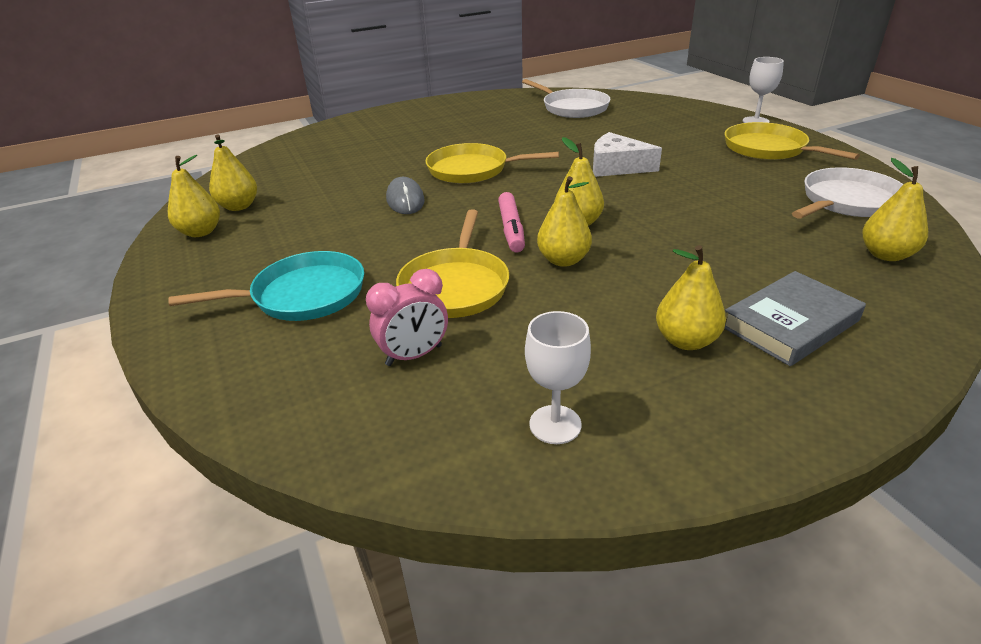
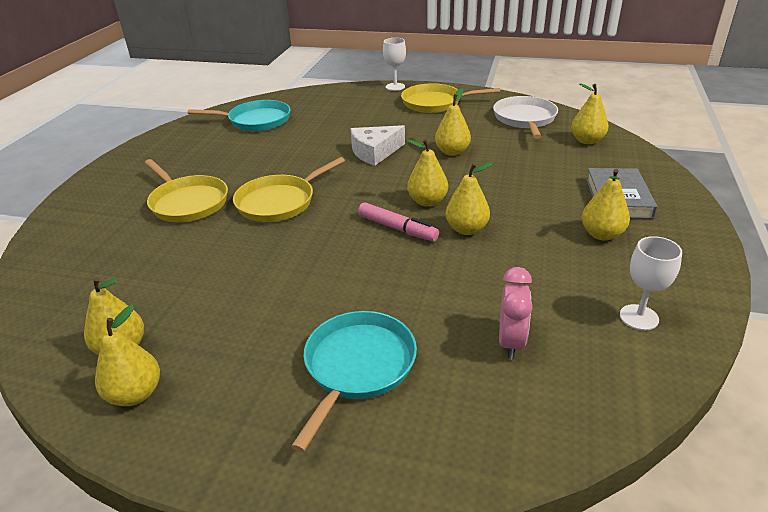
camera: 50 degrees left, 0 degrees up
grey mouse [386,177,425,214] -> none
yellow pan [396,209,509,318] -> yellow pan moved to [144,159,228,222]
white pan [522,79,611,118] -> turquoise pan [188,100,290,131]
none -> yellow pear [435,88,471,156]

